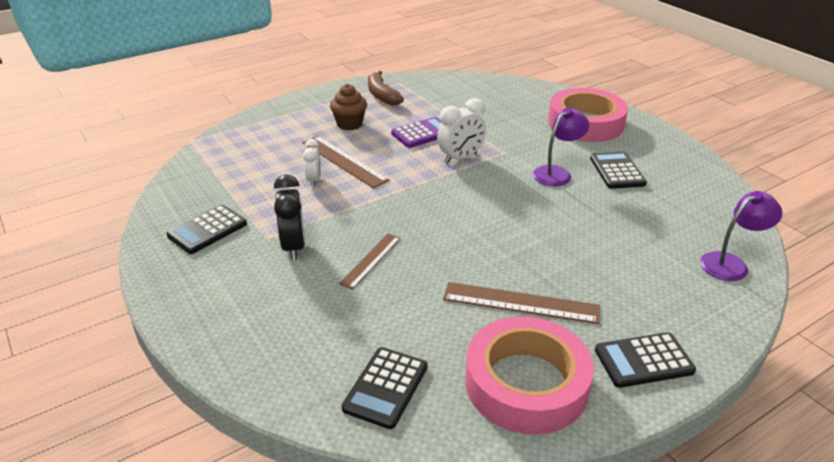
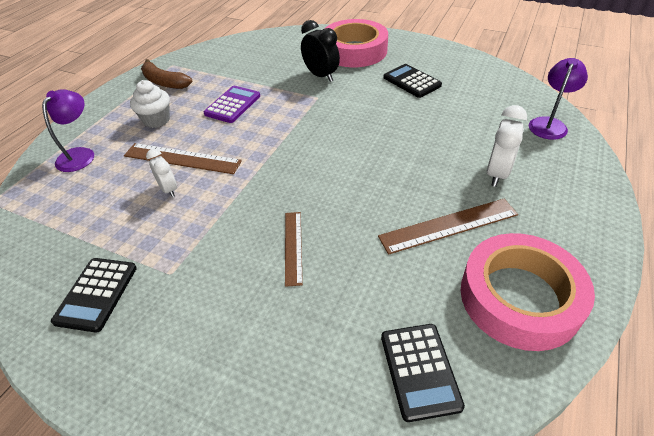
camera: 30 degrees left, 10 degrees up
black clock [274,174,305,260] -> black clock moved to [301,20,340,82]
brown cupcake [330,84,367,130] -> white cupcake [130,80,170,128]
white clock [437,98,486,164] -> white clock moved to [487,105,527,187]
purple lamp [533,108,589,186] -> purple lamp moved to [42,89,94,172]
black calculator [595,332,696,388] -> none

